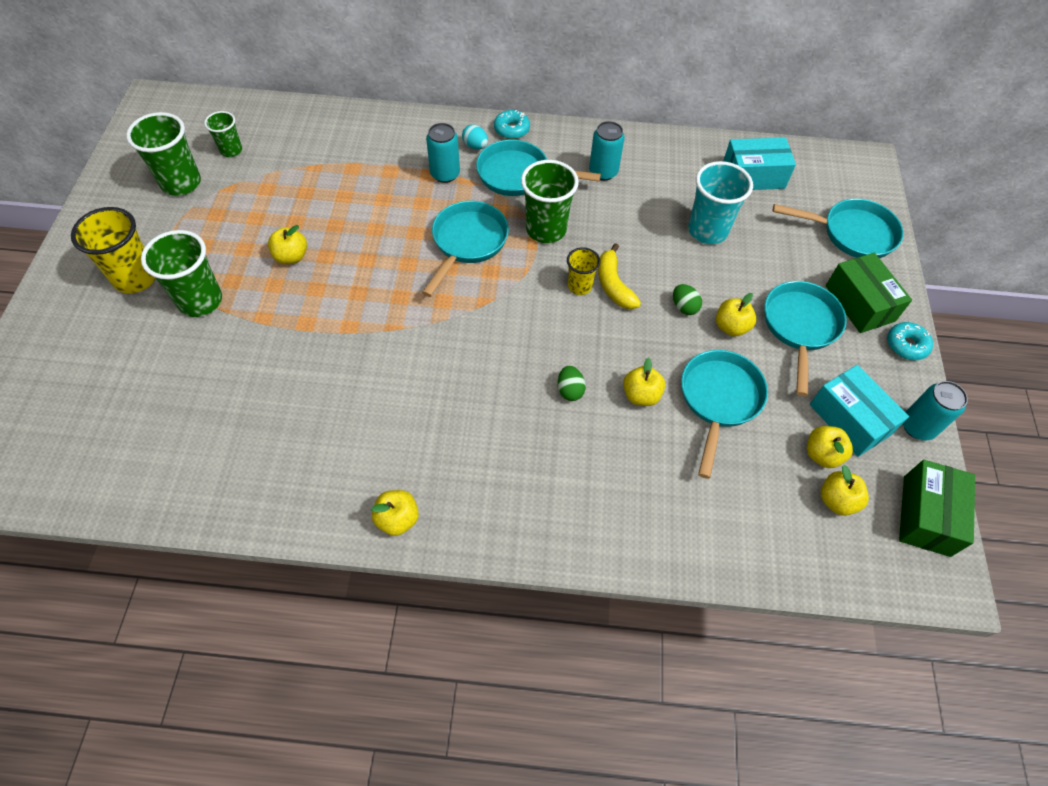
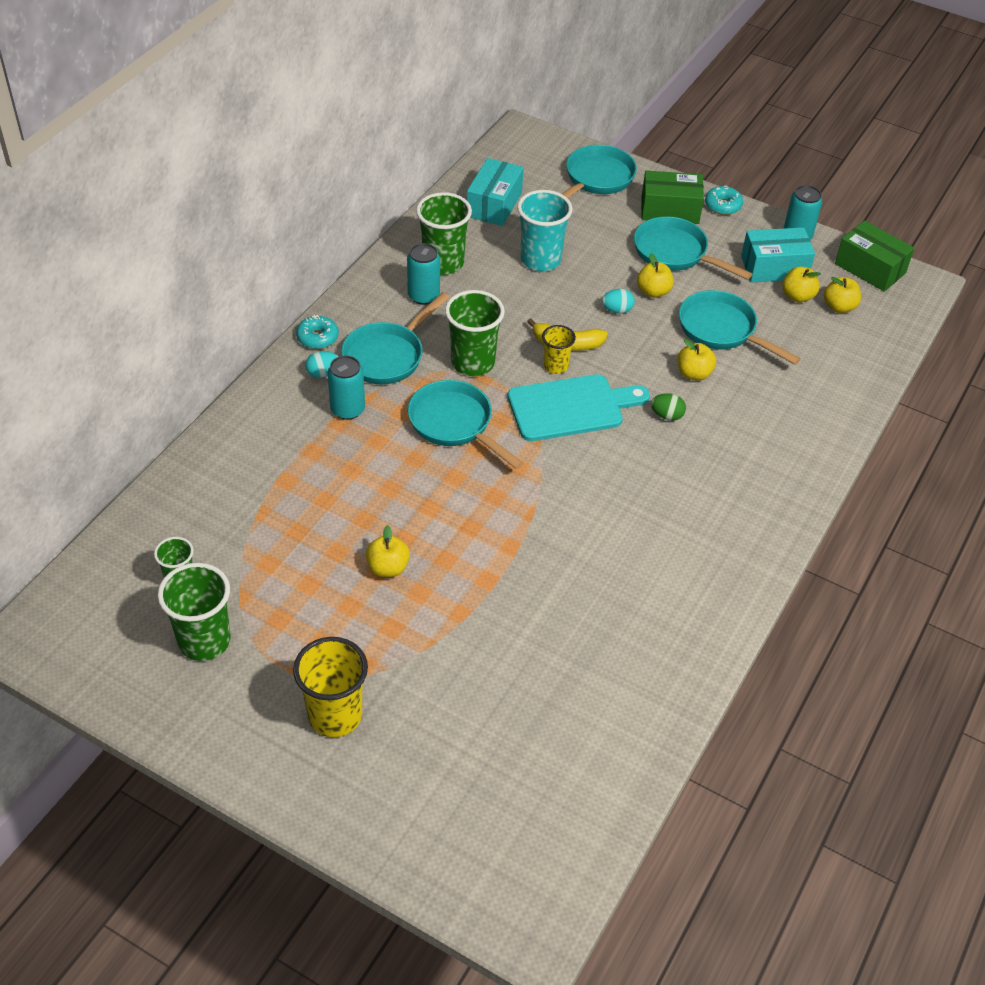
camera: 65 degrees left, 10 degrees down
green cup [141,230,222,317] -> green cup moved to [416,192,472,275]
yellow apple [371,490,419,536] -> none
green egg [673,284,702,315] -> turquoise egg [602,289,635,314]
none -> turquoise cutting board [508,374,650,441]

